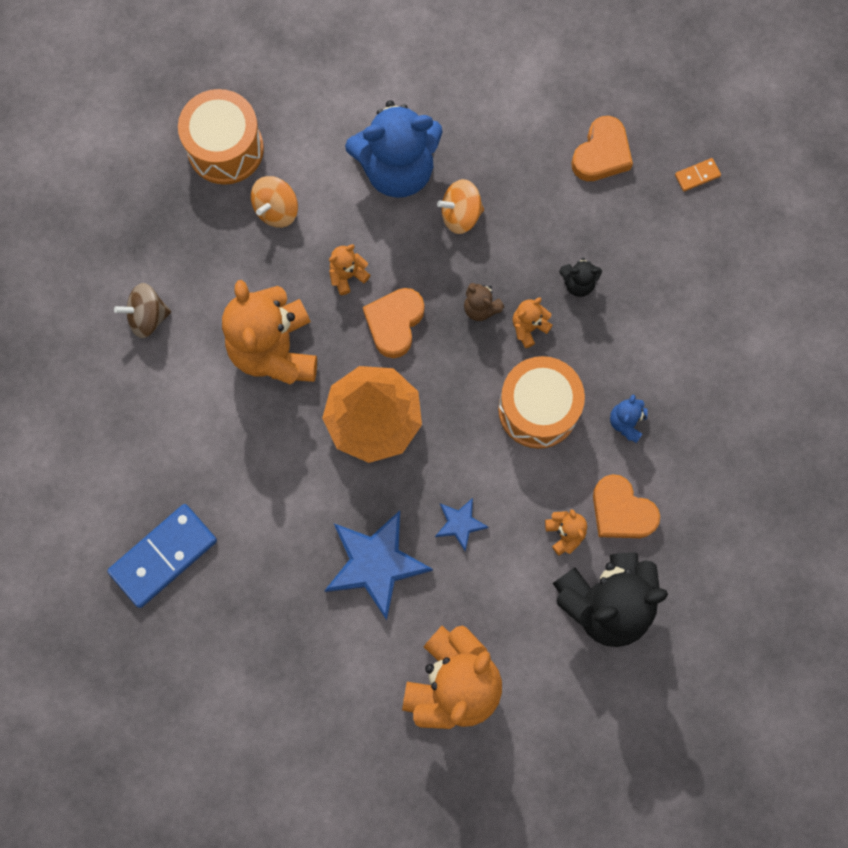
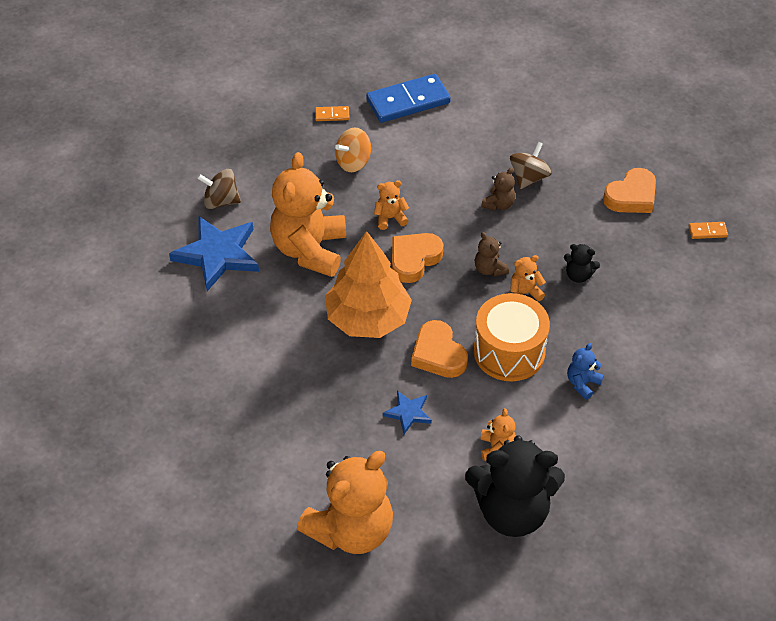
camera: 20 degrees right, 25 degrees down
blue domino [107,504,217,608] -> blue domino moved to [366,74,451,123]
orange drum [178,89,264,185] -> orange domino [315,106,350,121]
blue star [325,511,433,620] -> blue star moved to [169,216,259,291]
blue teddy bear [345,100,443,198] -> none
orange spinning top [437,179,484,234] -> brown teddy bear [481,168,515,211]
orange heart [593,474,660,538] -> orange heart moved to [411,320,468,378]
none -> brown spinning top [510,142,552,189]

